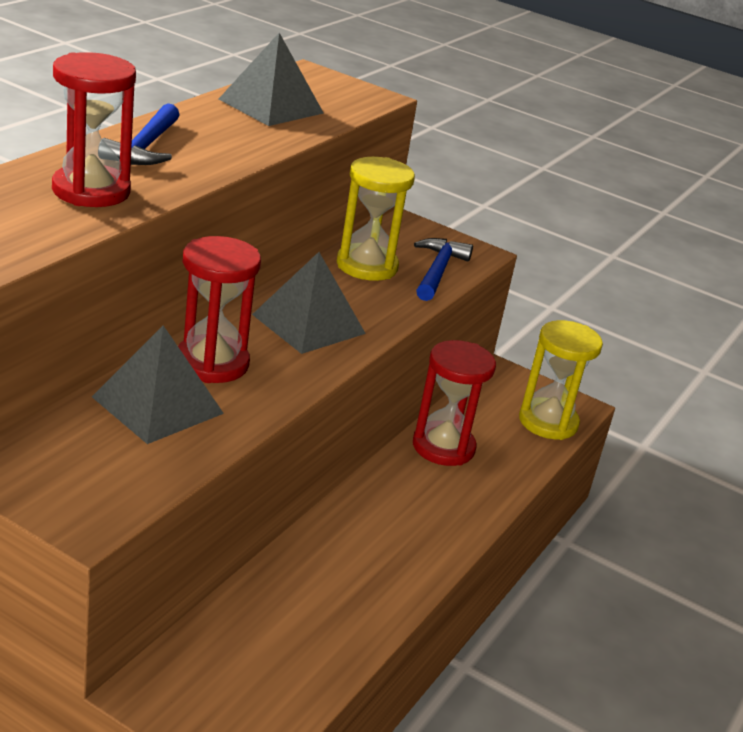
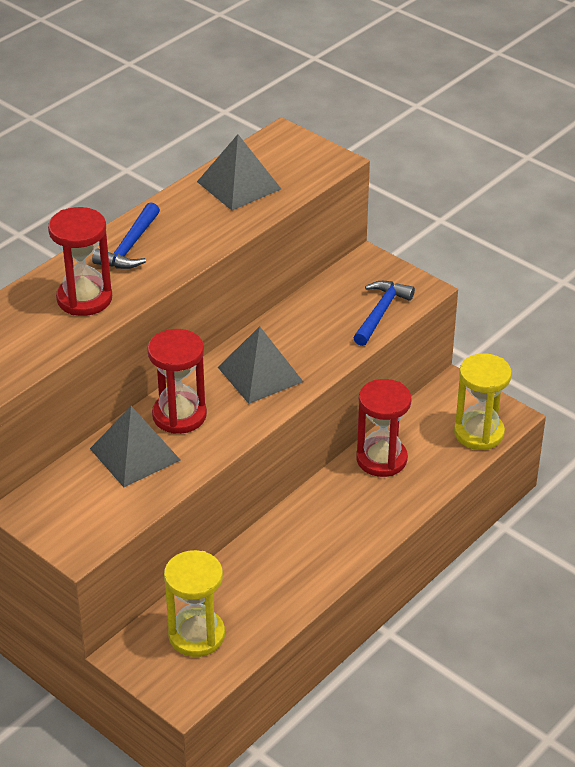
camera: 15 degrees right, 10 degrees up
yellow hourglass [337,157,415,281] -> yellow hourglass moved to [164,550,225,657]

